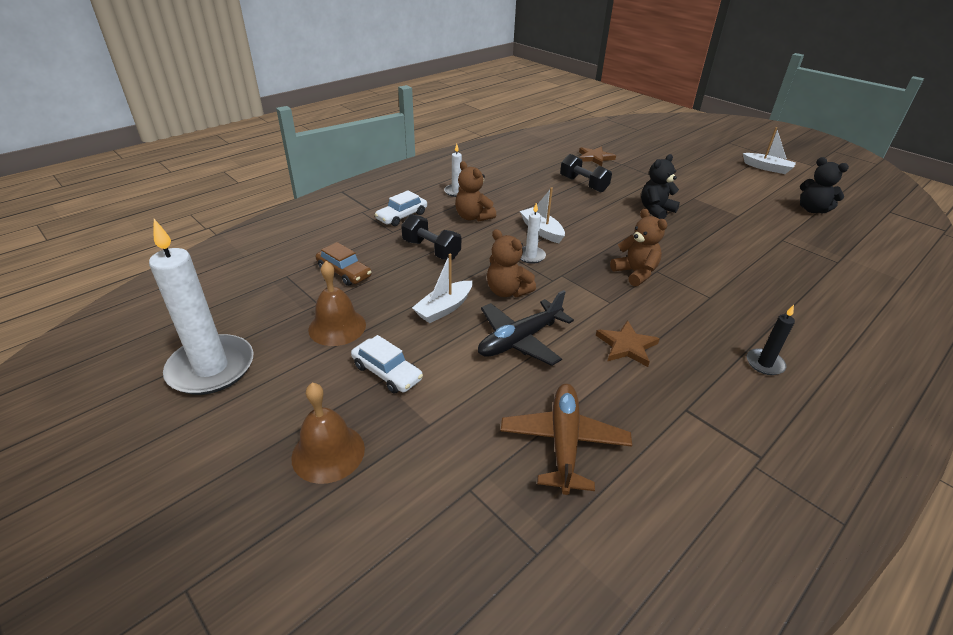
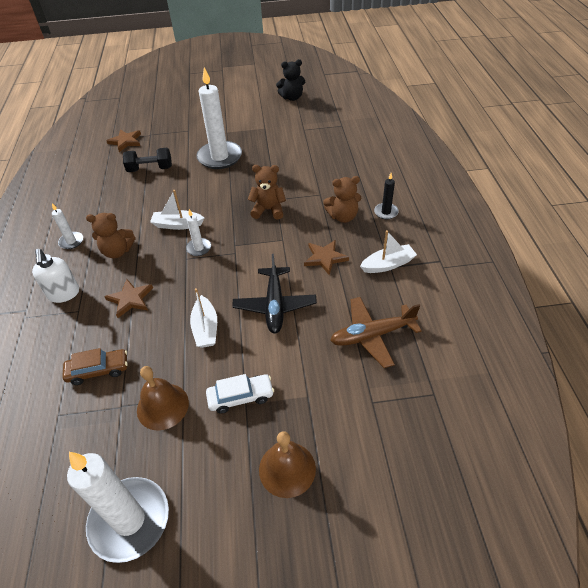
camera: 50 degrees left, 10 degrees up
white car [374,190,427,226] -> white soap dispenser [32,249,79,303]
black dumbbell [401,214,461,260] -> brown star [105,279,153,318]
brown teddy bear [487,229,536,297] -> brown teddy bear moved to [323,176,361,223]
brown plane [501,384,632,495] -> brown plane turned 60 degrees counterclockwise [330,297,422,368]
black teddy bear [641,154,680,219] -> white candle [196,67,242,169]
white boat [743,127,796,174] -> white boat moved to [360,230,417,273]

